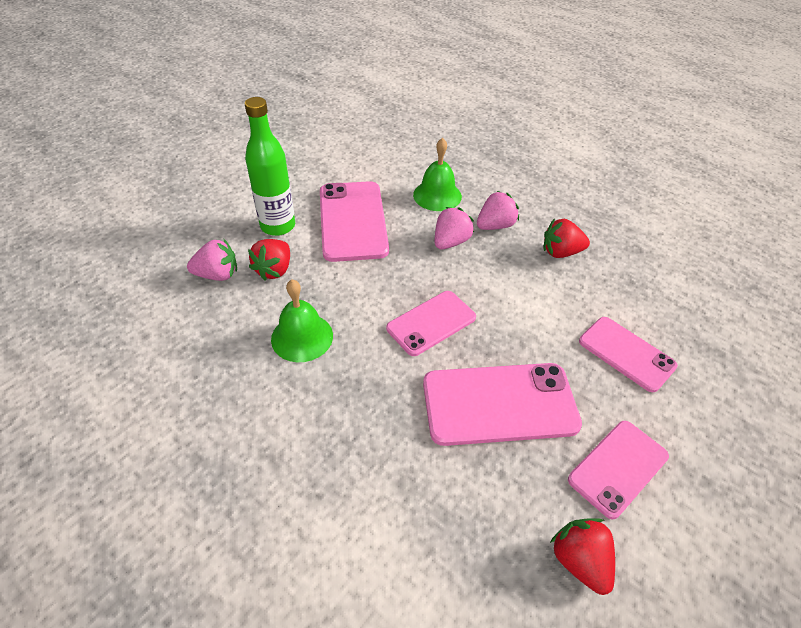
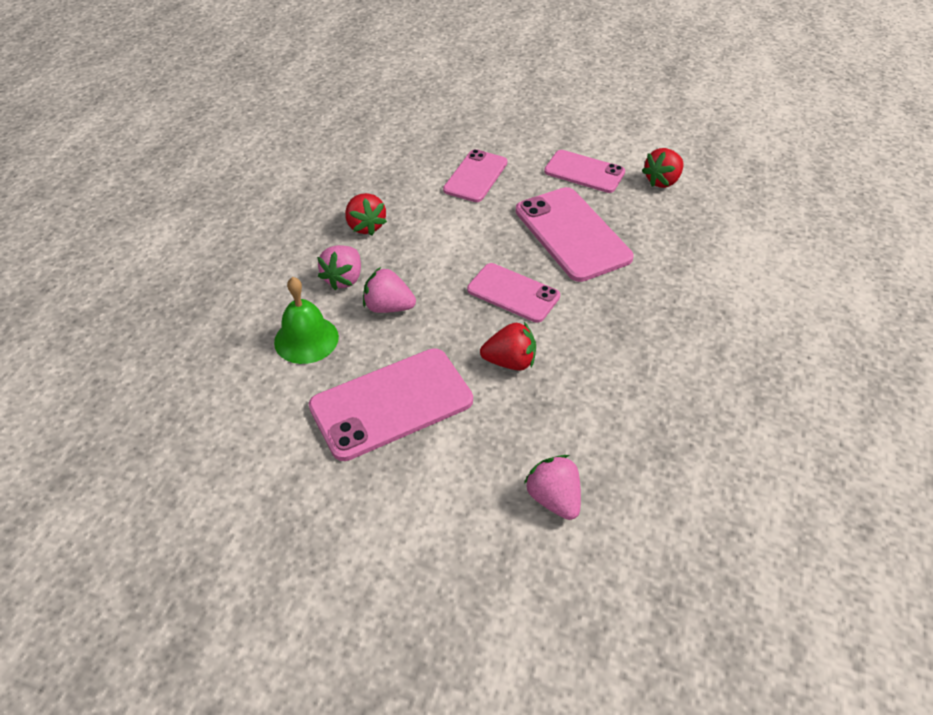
camera: 110 degrees left, 0 degrees up
green bottle [245,97,295,236] -> none
red strawberry [248,239,290,281] -> red strawberry moved to [480,322,536,371]
green bell [271,279,333,362] -> none
pink strawberry [477,191,519,230] -> pink strawberry turned 105 degrees counterclockwise [317,245,361,290]

